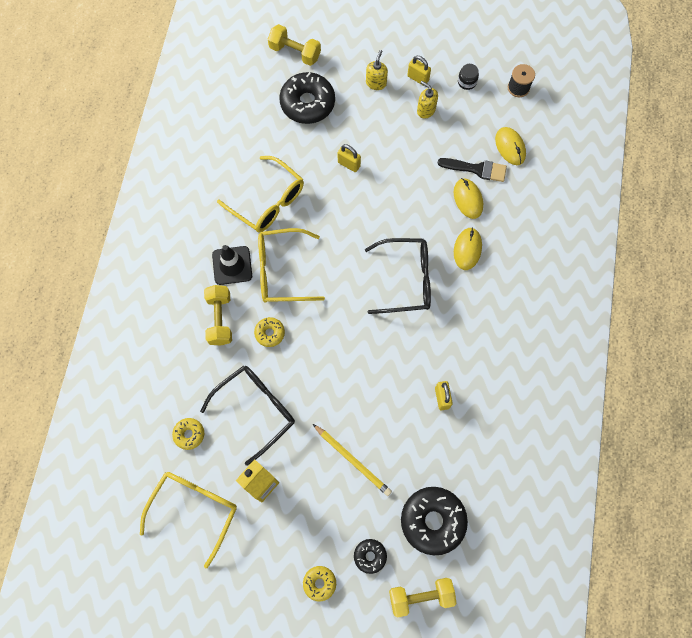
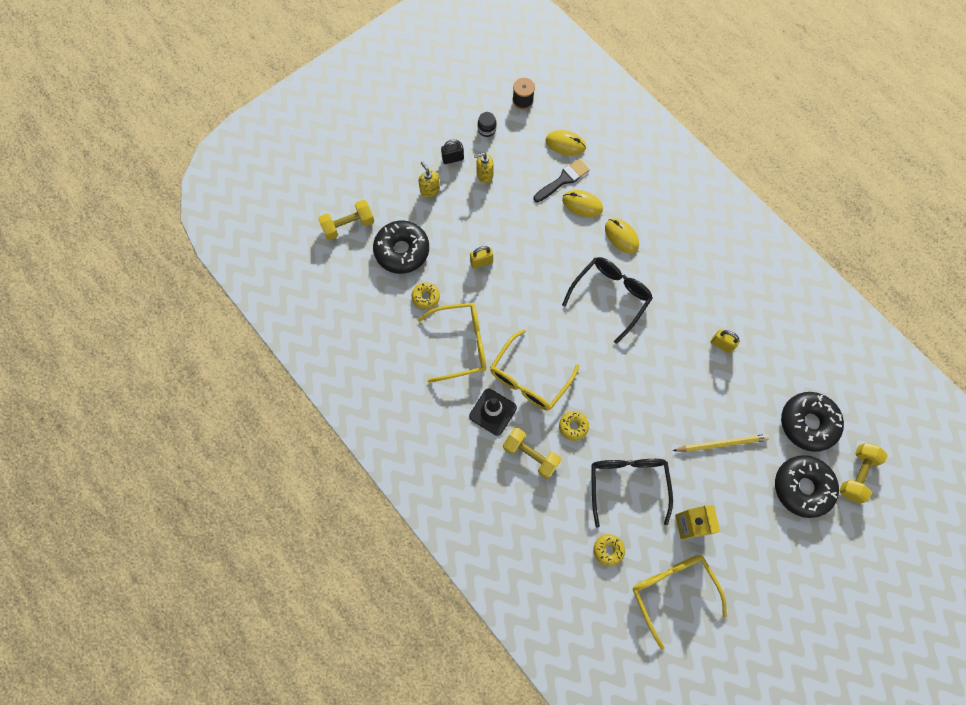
camera: 50 degrees left, 0 degrees up
yellow donut [303,566,336,601] -> yellow donut moved to [412,282,440,310]
black donut [354,539,387,574] -> black donut [775,455,839,518], size x2.01
yellow padlock [407,56,431,86] -> black padlock [441,139,464,164]

